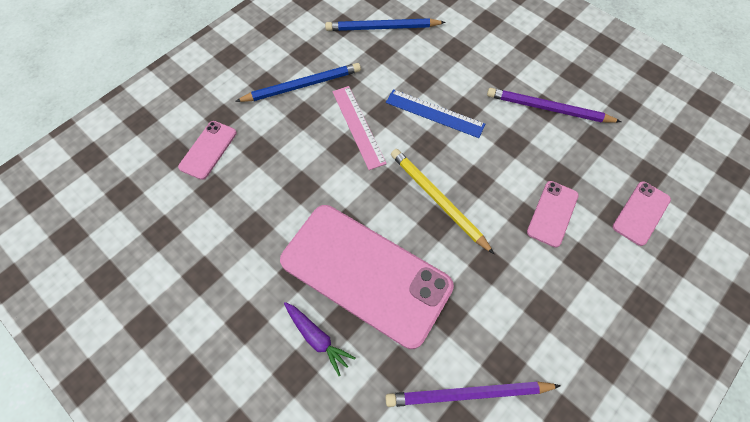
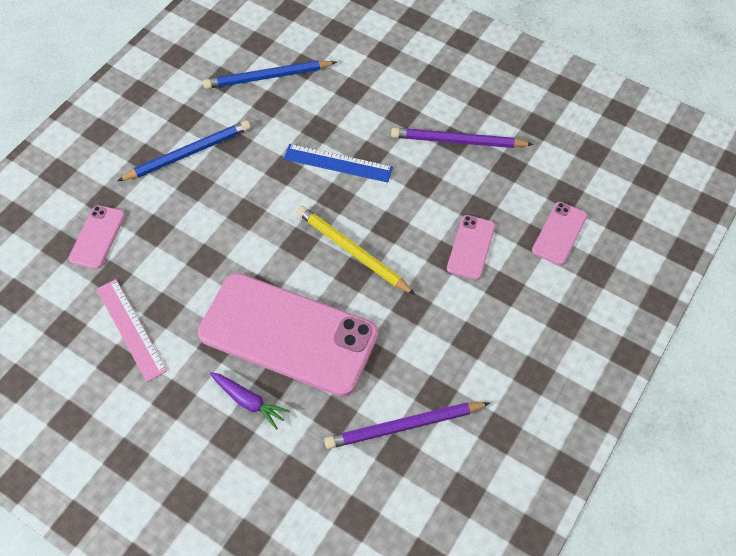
camera: 10 degrees left, 5 degrees down
pink ruler [332,86,387,170] -> pink ruler moved to [96,279,167,382]

